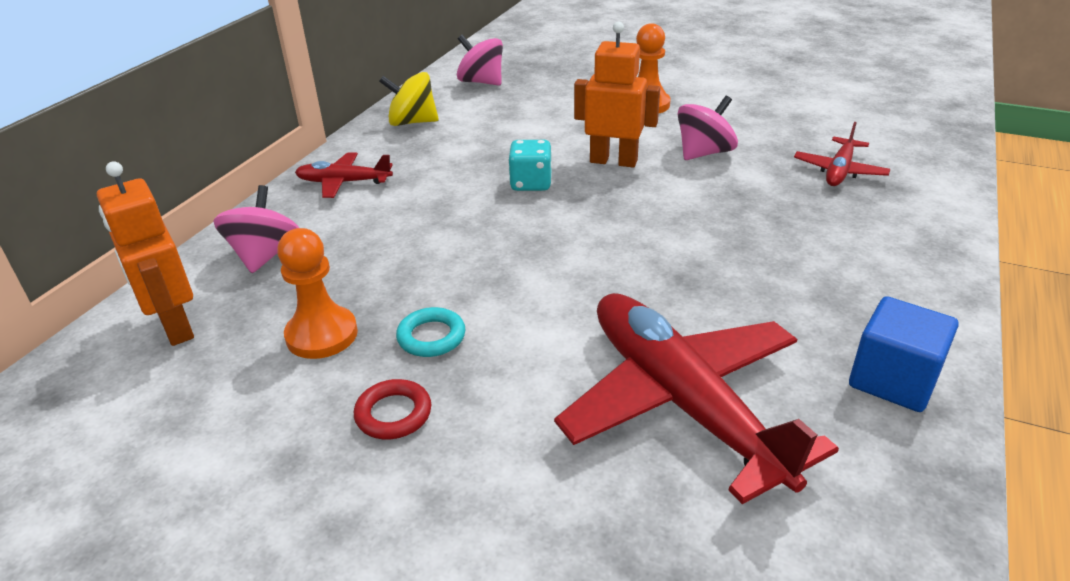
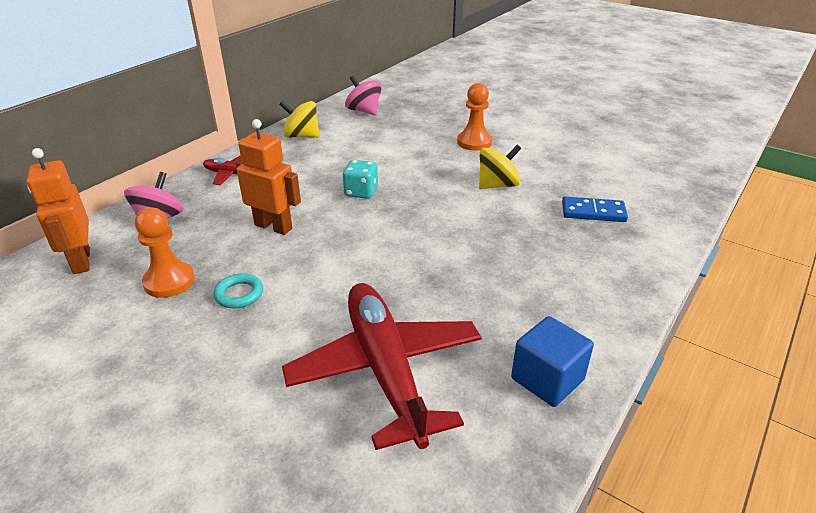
camera: 10 degrees right, 0 degrees up
red ring [354,379,431,440] -> none
orange robot [574,22,660,167] -> orange robot moved to [236,119,301,235]
pink spinning top [678,96,738,160] -> yellow spinning top [479,145,521,189]
red plane [794,122,890,186] -> blue domino [562,196,628,222]

